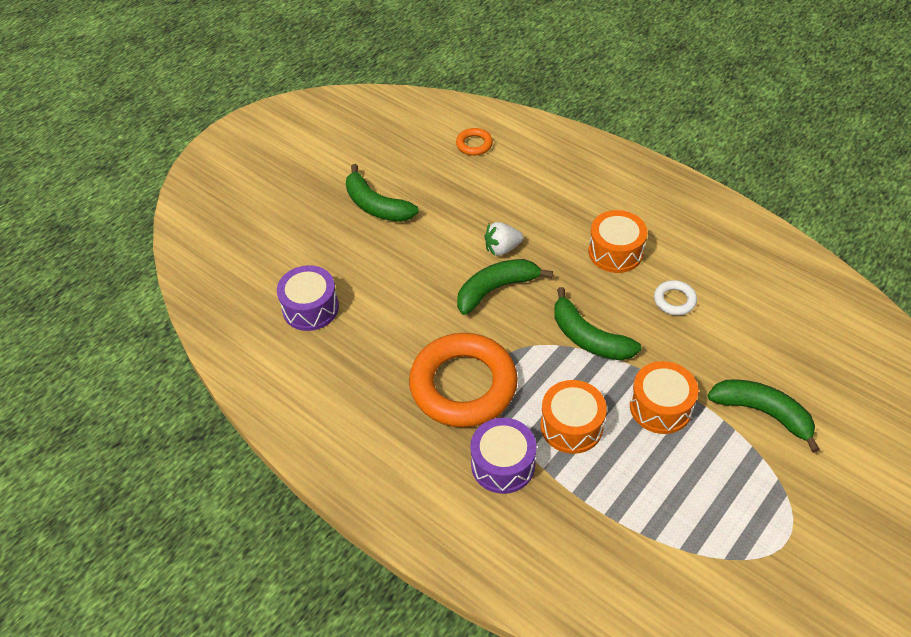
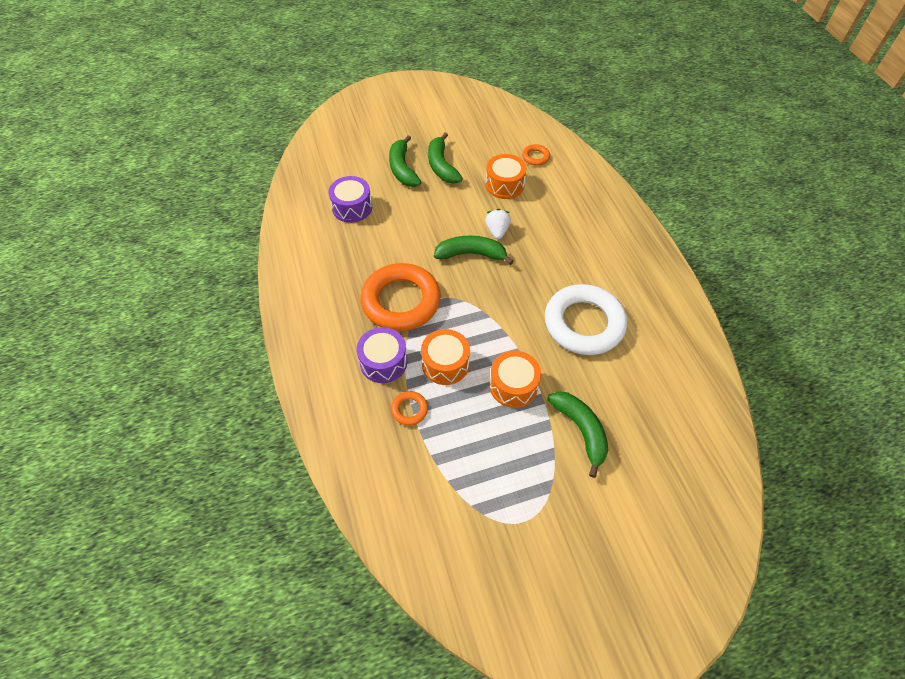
camera: 30 degrees right, 5 degrees up
white strawberry [484,222,523,256] -> white strawberry turned 75 degrees clockwise [485,209,511,239]
green banana [554,287,642,361] -> green banana moved to [389,135,421,187]
orange drum [588,210,647,273] -> orange drum moved to [485,154,527,199]
white ring [654,280,697,315] -> white ring [545,284,627,355], size x2.39
none -> orange ring [391,391,428,426]

